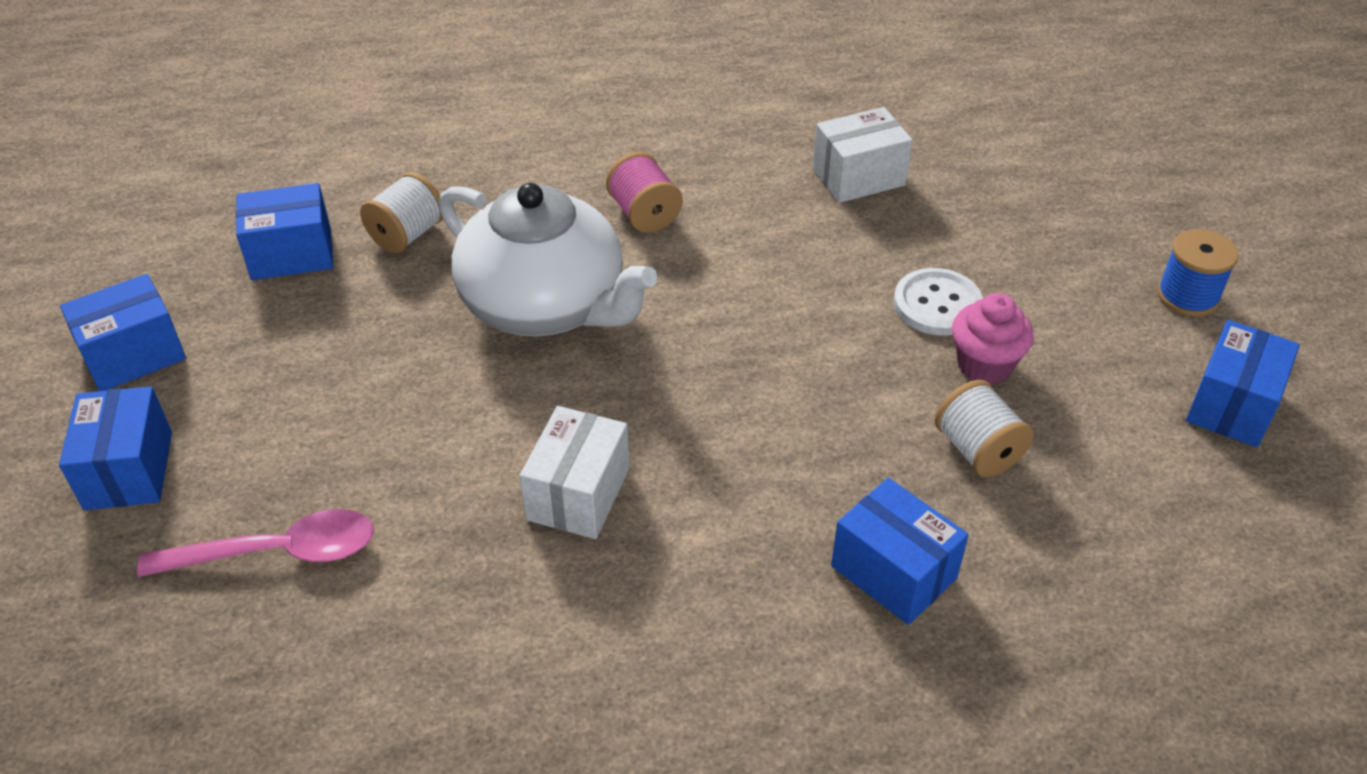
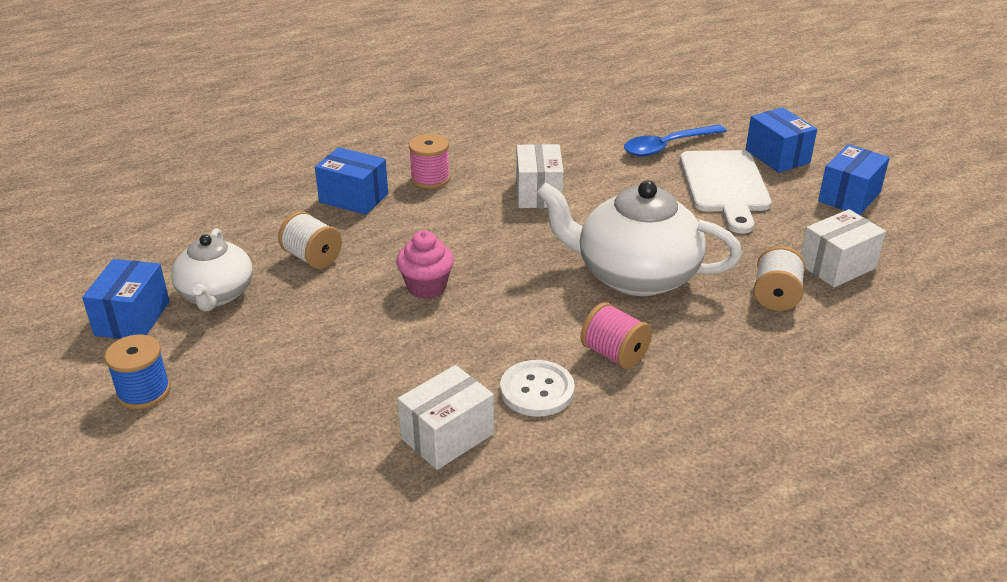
camera: 160 degrees right, 10 degrees down
pink spoon [137,509,374,577] -> blue spoon [624,124,727,157]
blue box [236,183,333,280] -> white box [801,209,886,287]
white button [894,268,983,336] -> white button moved to [500,360,575,417]
pink cupcake [952,293,1034,385] -> pink cupcake moved to [396,230,454,299]
none -> white teapot [171,228,253,311]
none -> pink spool [409,134,450,189]
none -> white cutting board [680,150,772,234]

